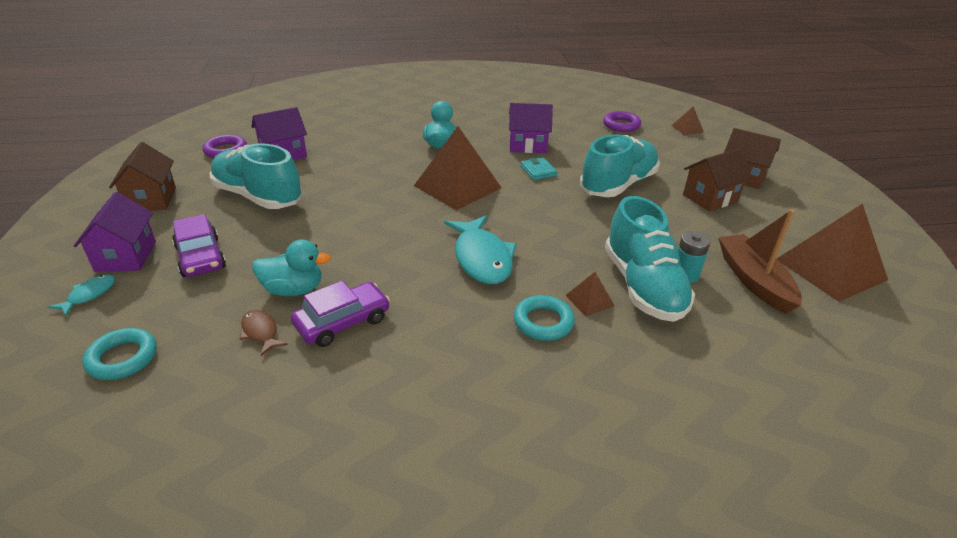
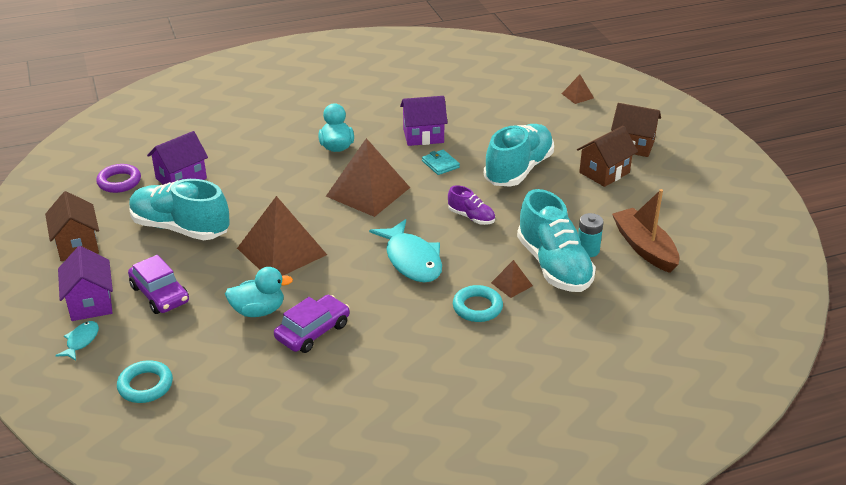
camera: 10 degrees left, 0 degrees up
brown fish [240,310,288,356] -> none
purple ring [603,111,641,132] -> none
brown pyramid [777,203,888,302] -> brown pyramid moved to [237,196,327,276]
none -> purple shoe [448,185,495,225]

